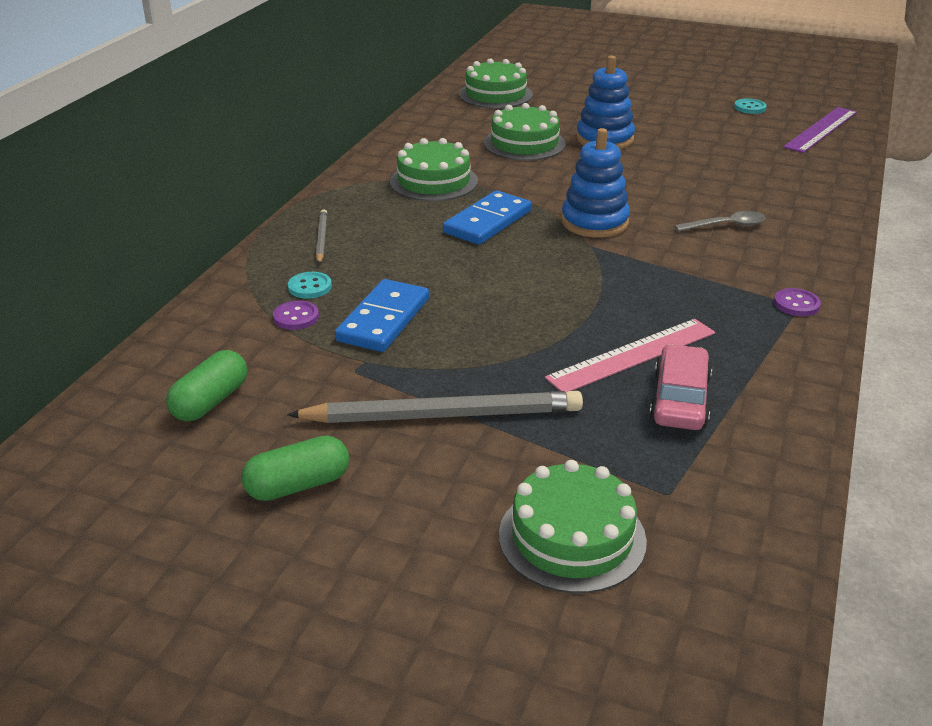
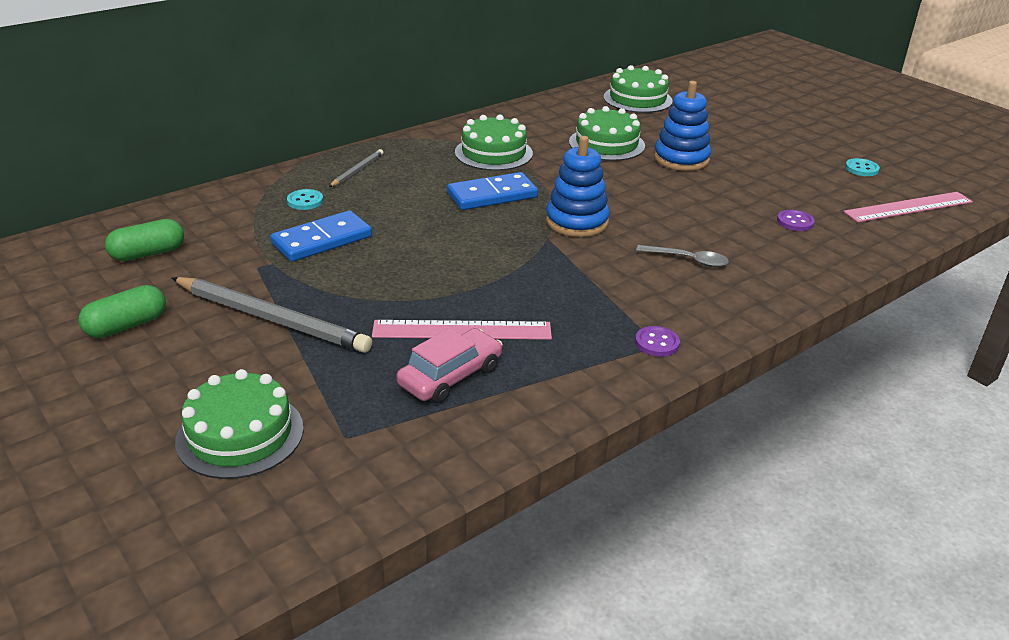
camera: 30 degrees right, 0 degrees up
green capsule [241,435,349,501] -> green capsule turned 45 degrees counterclockwise [79,285,166,338]
purple button [273,301,319,330] -> purple button moved to [777,210,815,231]
purple ruler [783,107,857,153] -> pink ruler [843,192,973,222]

